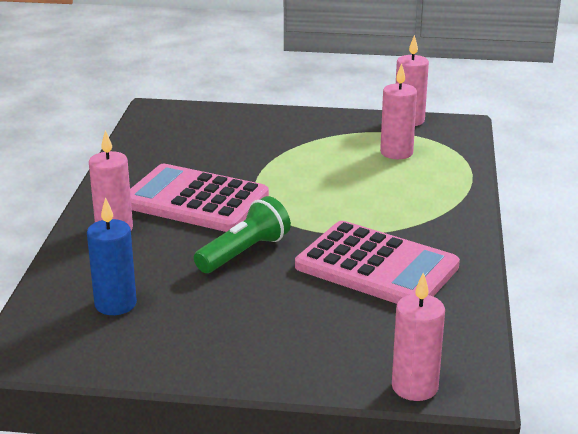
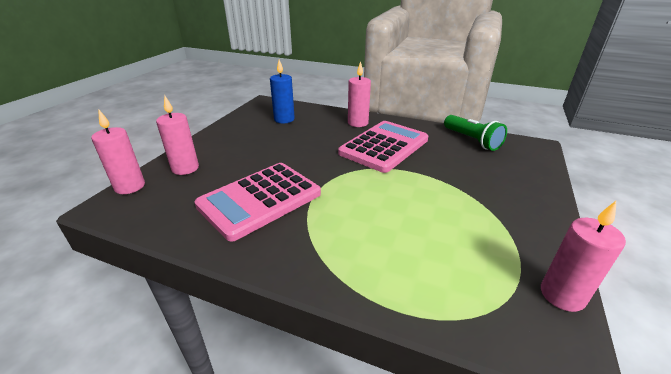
camera: 105 degrees right, 5 degrees up
green flashlight [194,196,291,273] -> green flashlight moved to [444,115,507,151]
pink candle [380,63,417,159] -> pink candle moved to [156,95,199,175]

